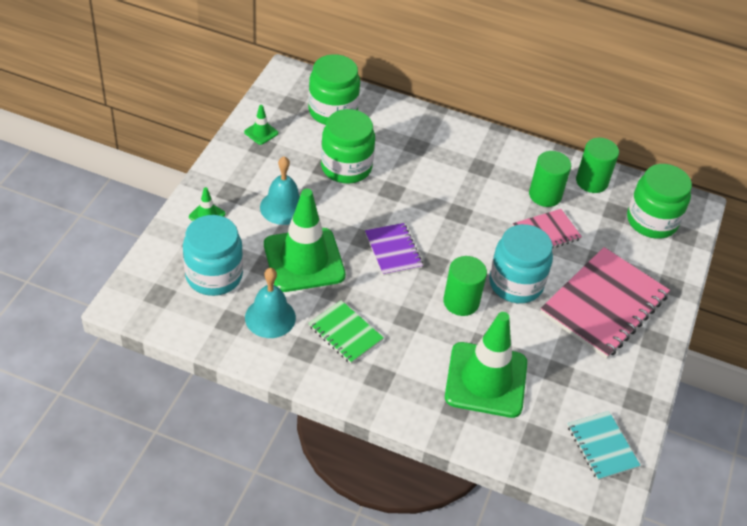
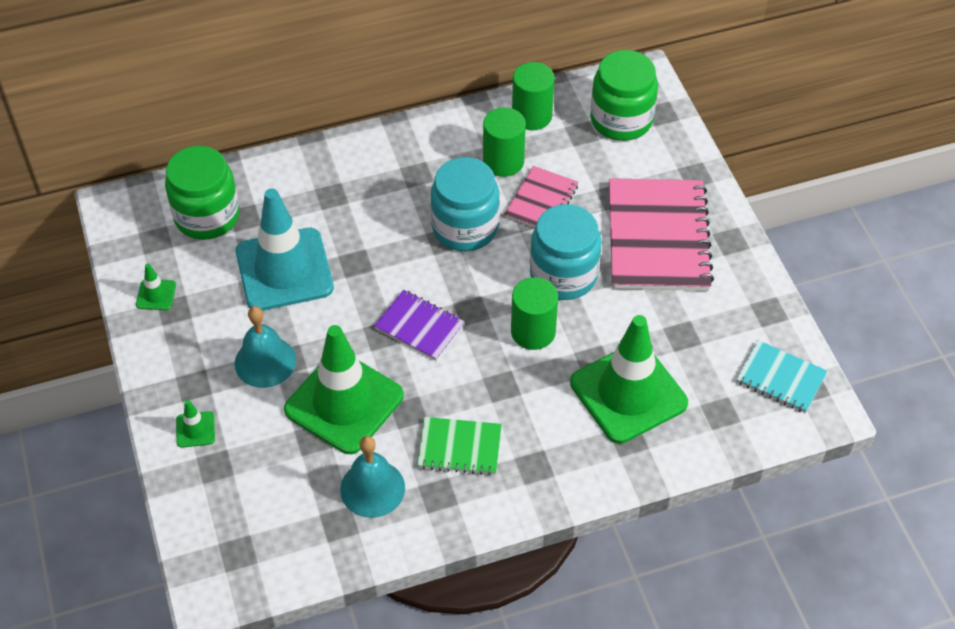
camera: 35 degrees left, 5 degrees up
turquoise jar [183,215,243,296] -> turquoise jar moved to [431,157,500,251]
green jar [321,109,375,184] -> turquoise traffic cone [236,188,334,311]

